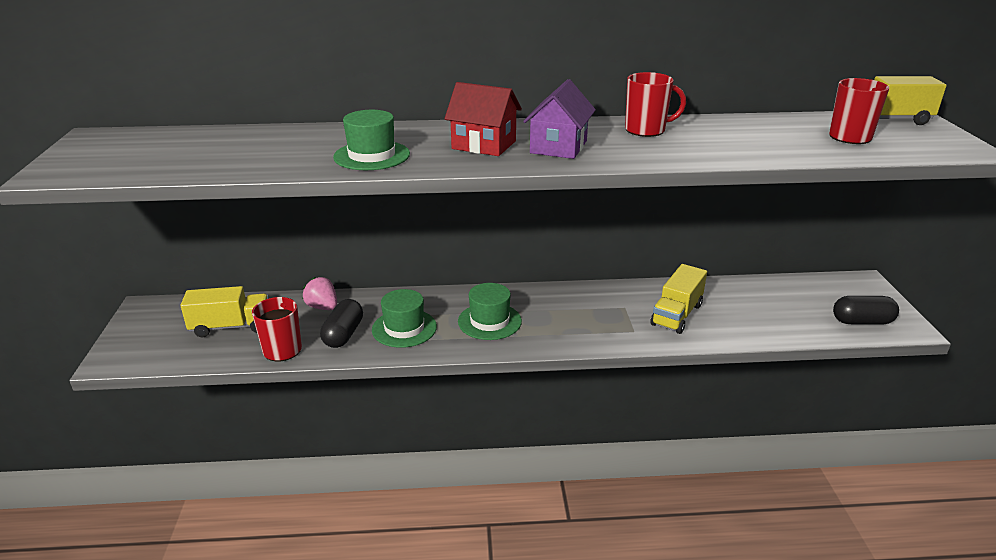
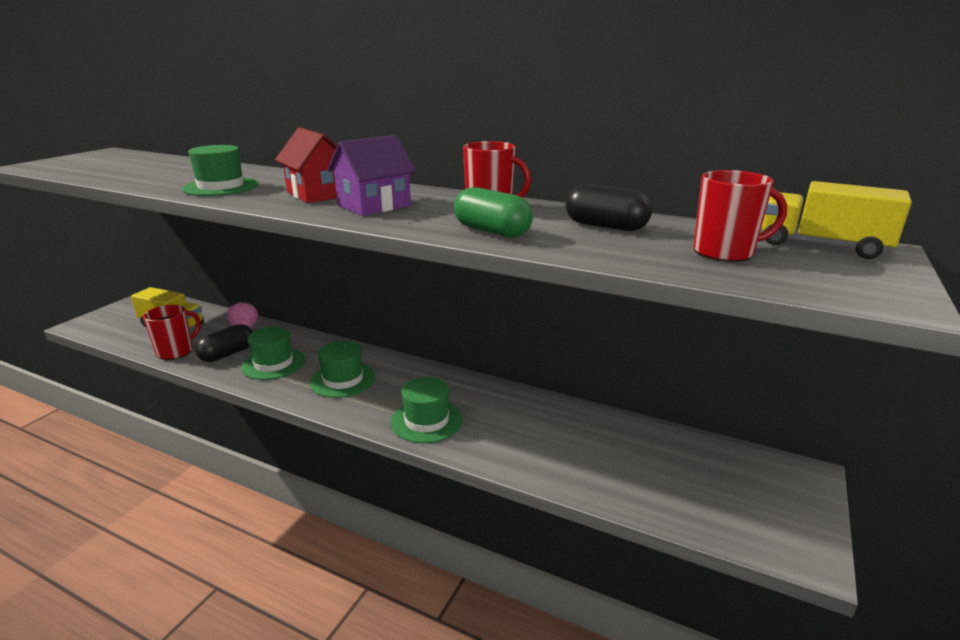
camera: 30 degrees right, 5 degrees down
yellow truck [650,264,707,334] -> none
black capsule [833,296,899,324] -> black capsule moved to [565,184,652,231]
none -> green hat [391,377,463,443]
none -> green capsule [454,187,533,238]

